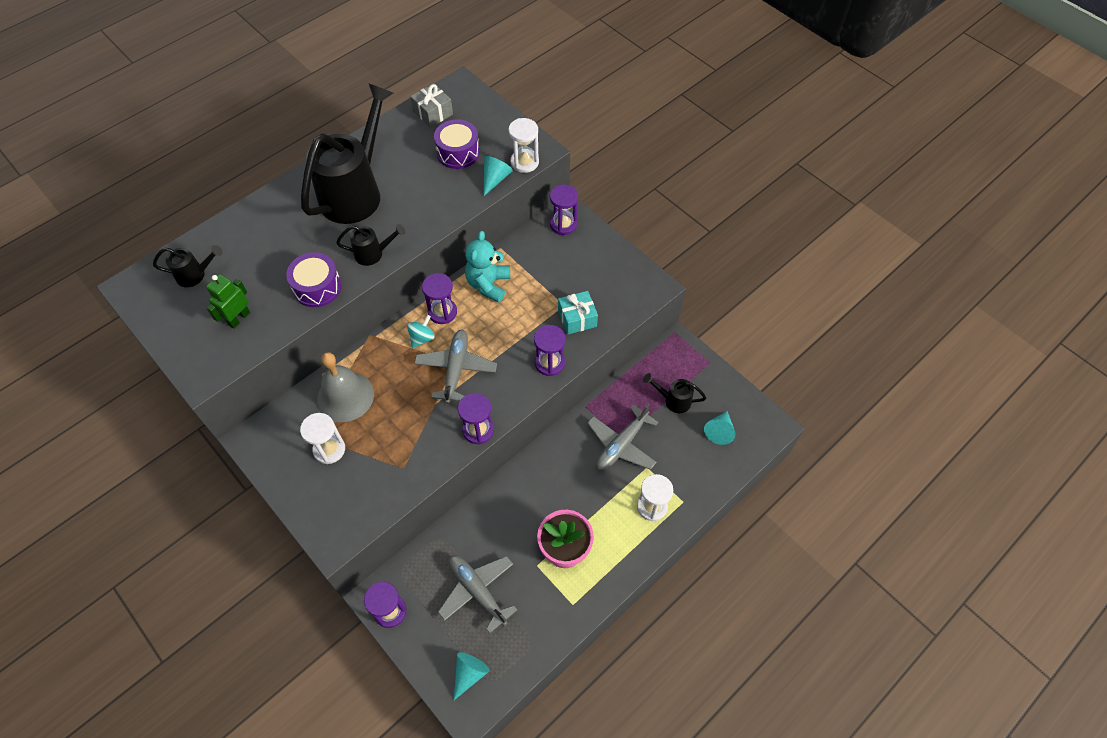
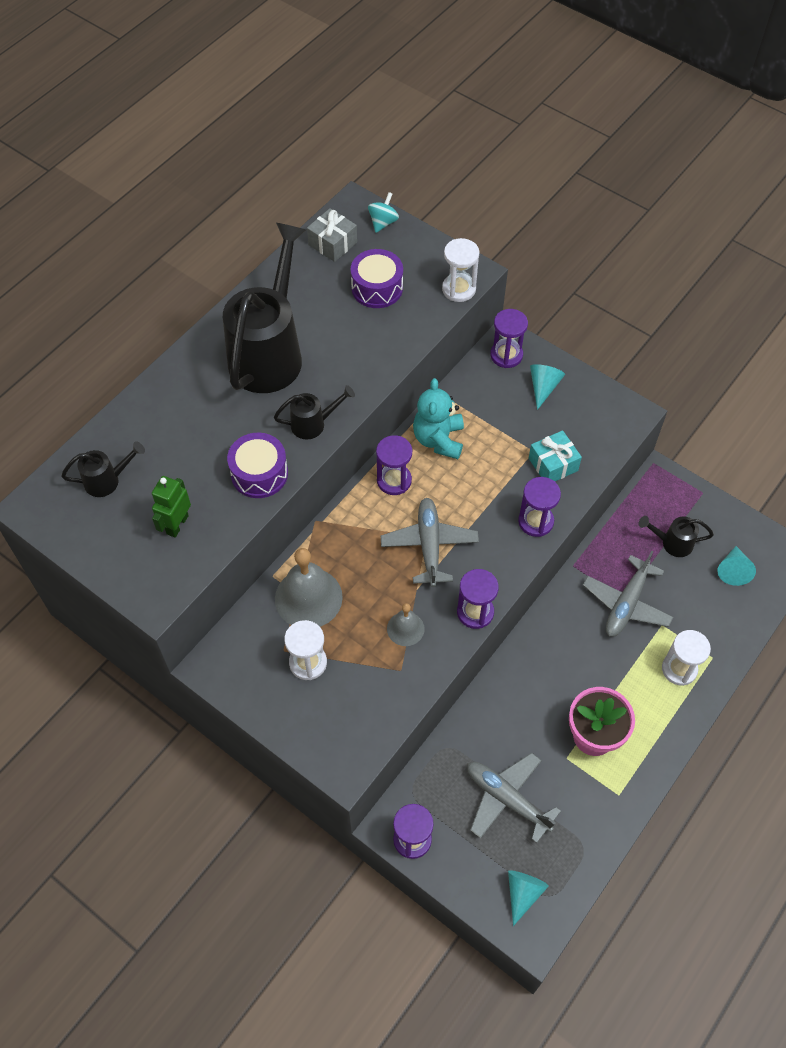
camera: 10 degrees left, 0 degrees up
turquoise spinning top [407,315,435,348] -> turquoise spinning top moved to [368,192,399,233]
turquoise cone [484,156,513,196] -> turquoise cone moved to [530,364,565,410]
none -> grey bell [387,603,425,646]

